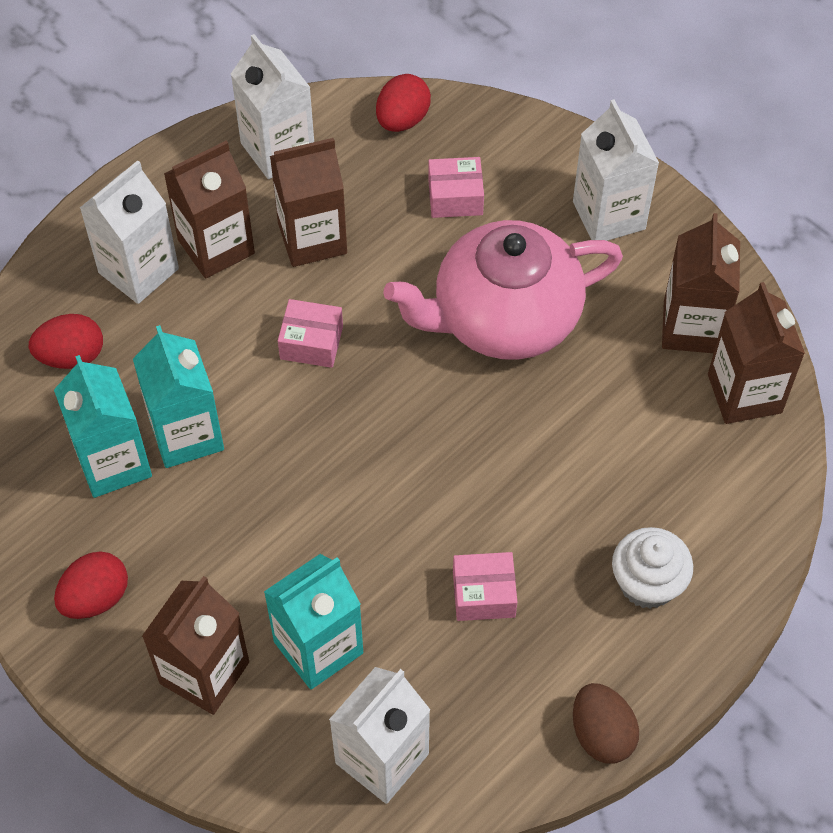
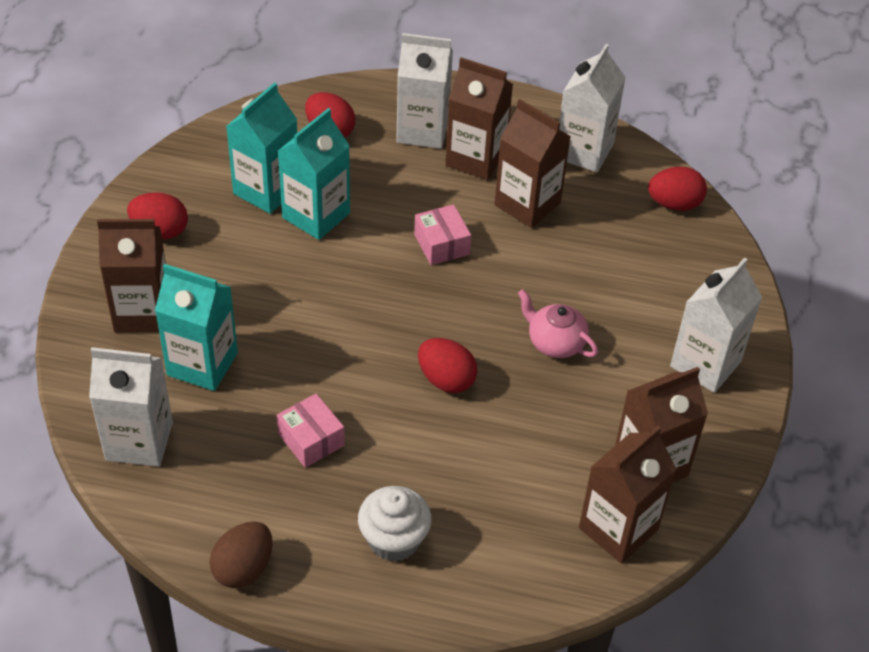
camera: 55 degrees right, 10 degrees down
pink teapot [383,220,623,360] -> pink teapot [518,289,598,358], size x0.45
pink box [428,157,484,218] -> none
none -> red egg [418,338,477,393]

